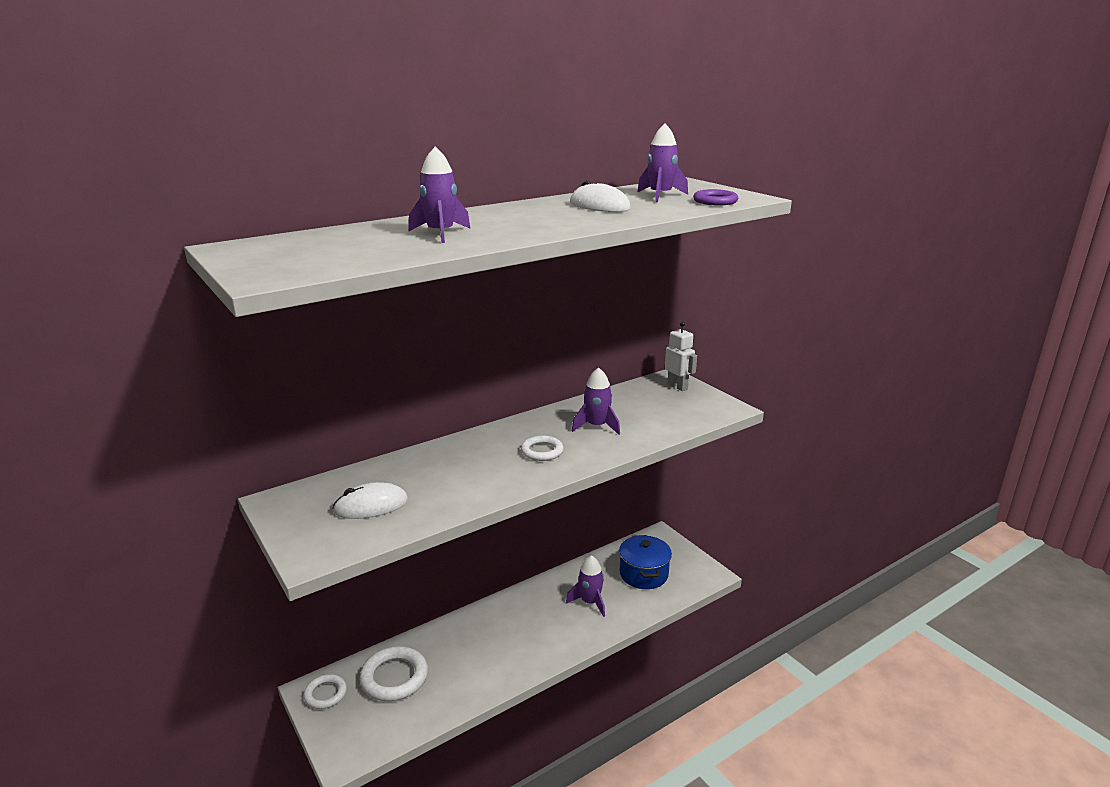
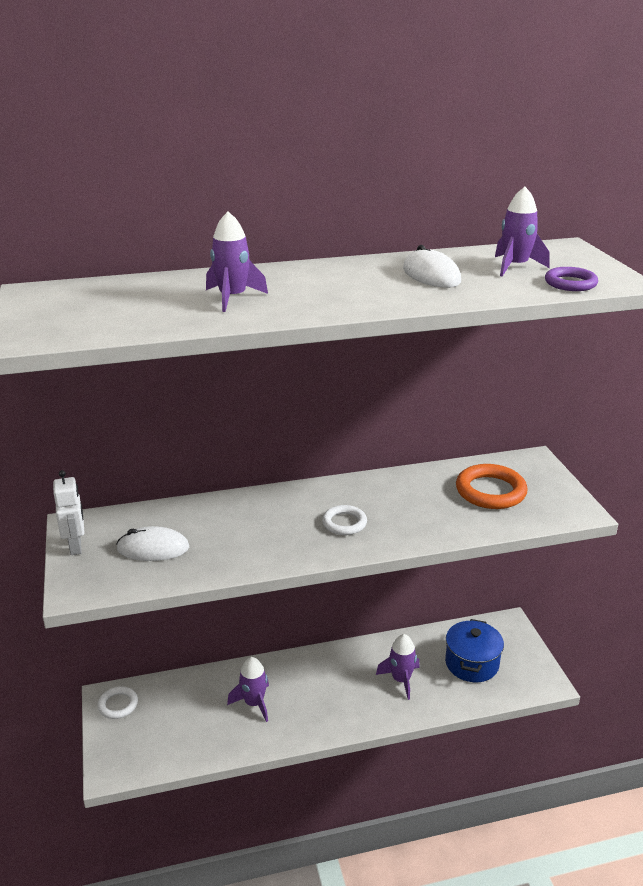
camera: 20 degrees right, 5 degrees up
white ring [359,646,428,701] -> none
purple rocket [572,367,620,435] -> purple rocket moved to [227,657,269,722]
white robot [665,321,697,391] -> white robot moved to [53,470,84,555]
none -> orange ring [456,464,528,509]

